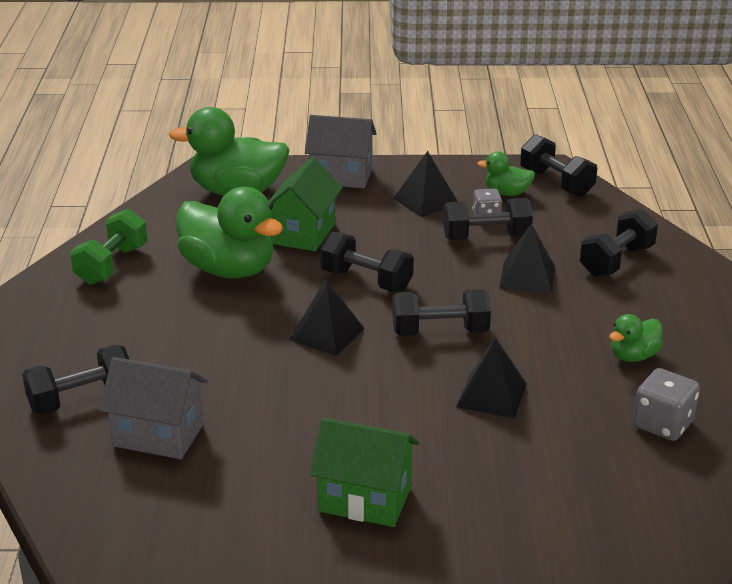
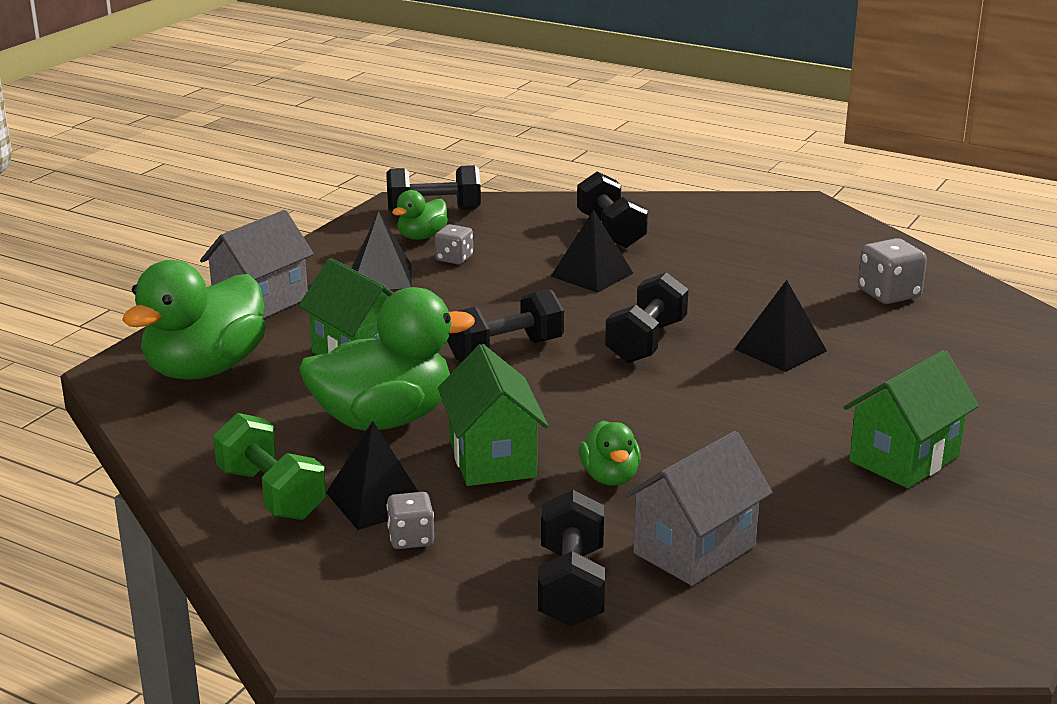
camera: 60 degrees left, 5 degrees down
black pyramid [289,279,365,356] -> black pyramid moved to [326,421,418,530]
black dumbbell [443,198,533,240] -> none
green duck [609,314,663,362] -> green duck moved to [579,420,641,486]
none -> grey dice [387,492,434,549]
none -> green house [438,344,548,486]

